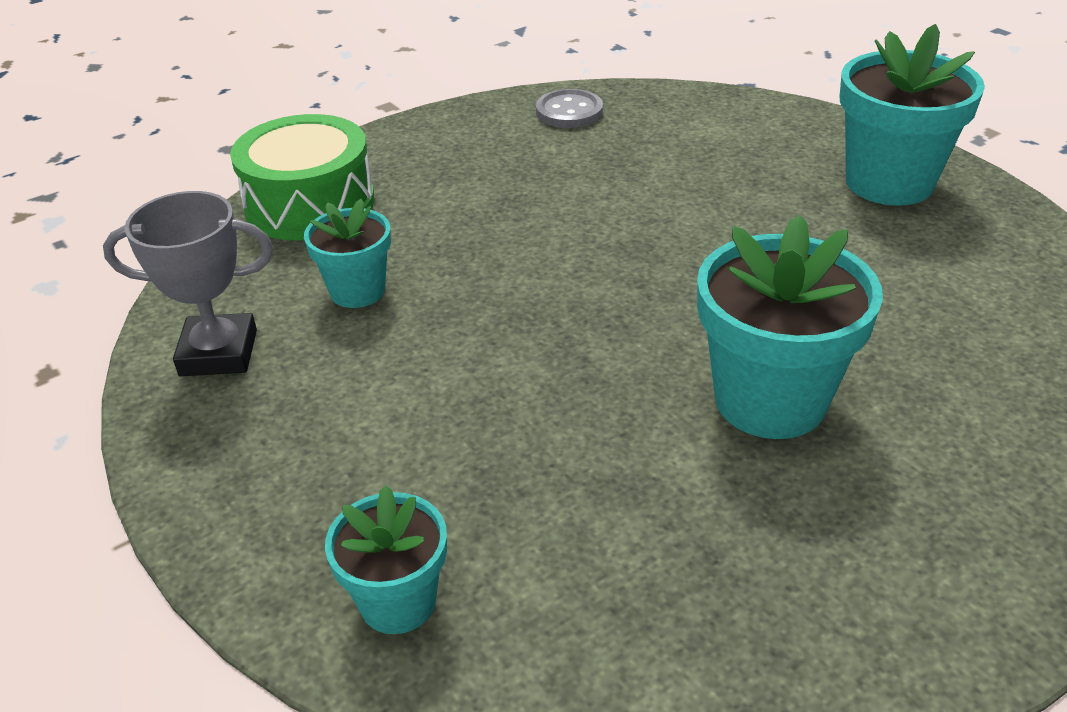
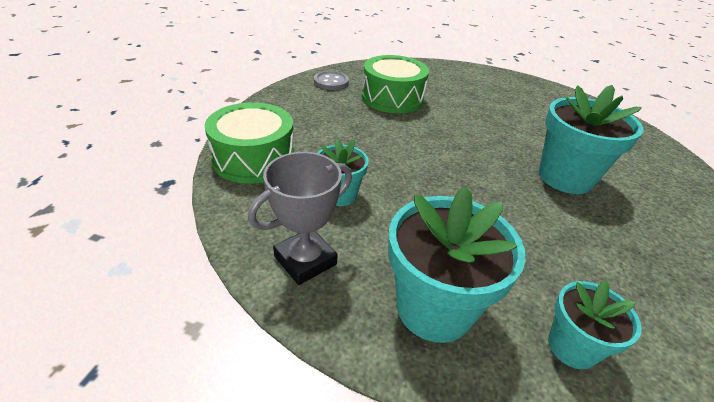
camera: 40 degrees left, 0 degrees up
turquoise flower pot [840,24,985,206] -> turquoise flower pot moved to [388,186,526,343]
none -> green drum [362,55,429,113]

